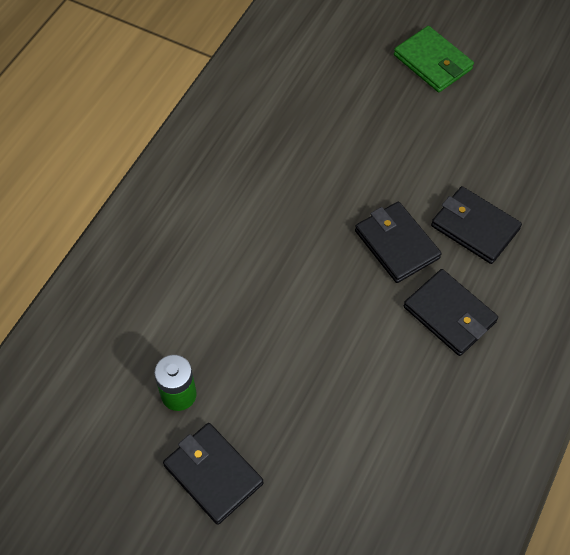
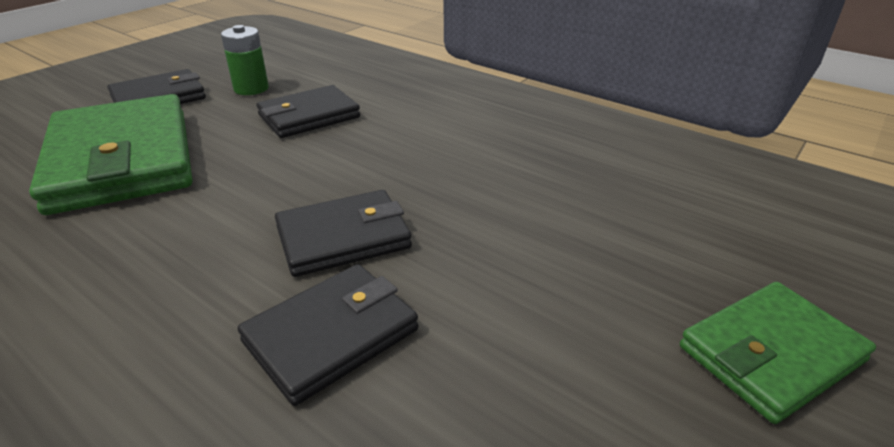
camera: 100 degrees right, 25 degrees down
black wallet [404,269,498,356] -> black wallet moved to [257,85,360,138]
none -> green wallet [29,94,192,215]

